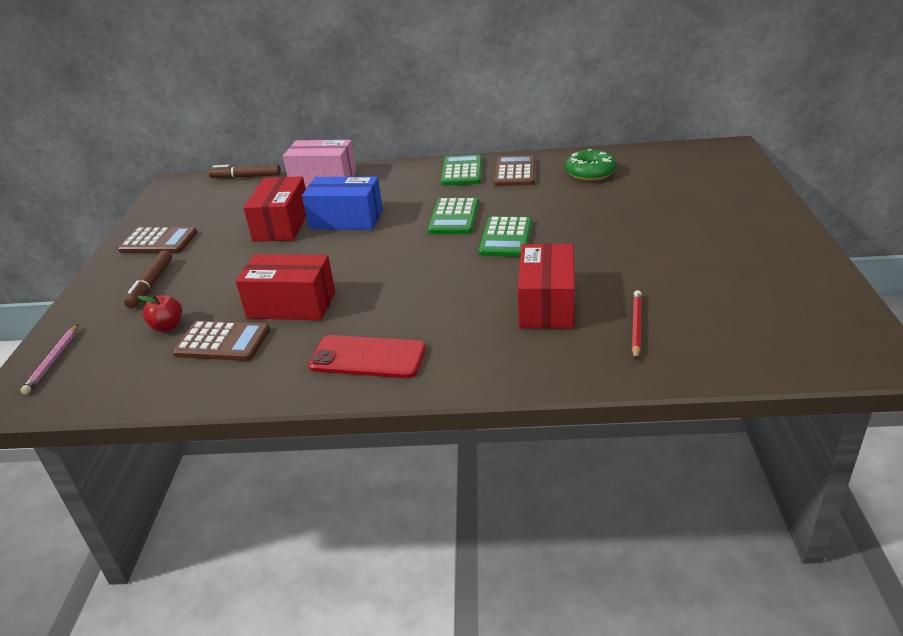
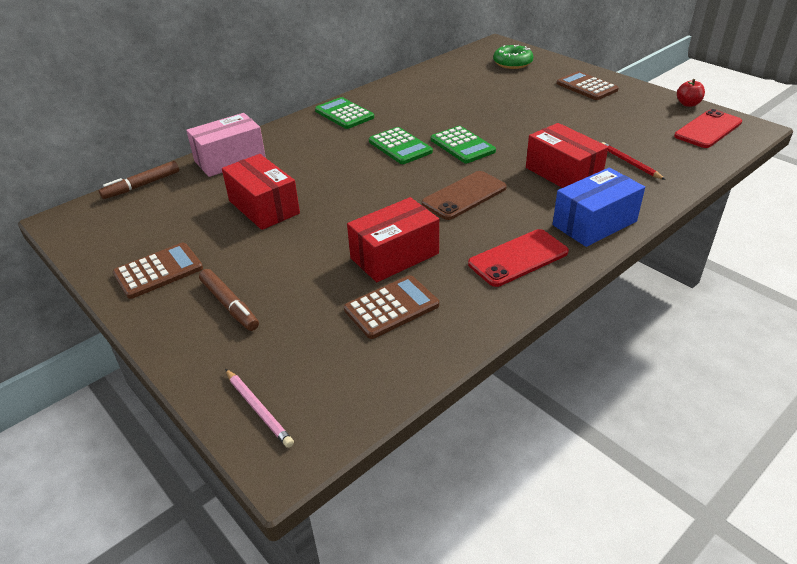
camera: 45 degrees left, 5 degrees up
red apple [138,295,182,332] -> red apple moved to [677,79,705,107]
blue box [302,177,383,230] -> blue box moved to [553,168,645,247]
brown calculator [494,155,535,186] -> brown calculator moved to [557,71,619,100]
green donut [565,149,616,181] -> green donut moved to [493,45,534,69]
none -> brown phone [422,171,507,220]
none -> red phone [674,109,742,148]

